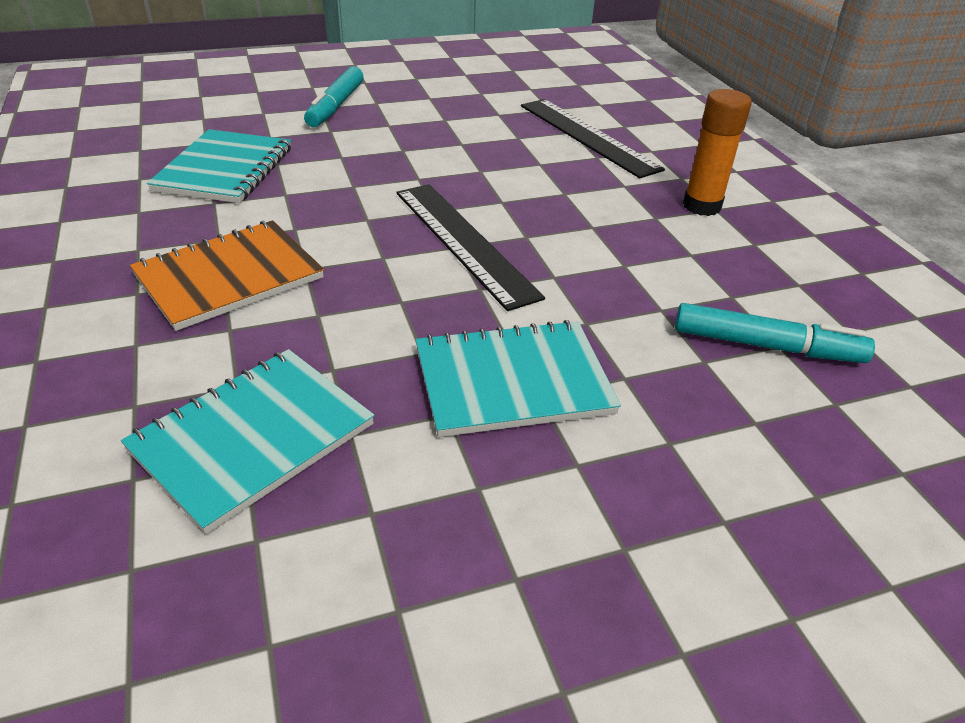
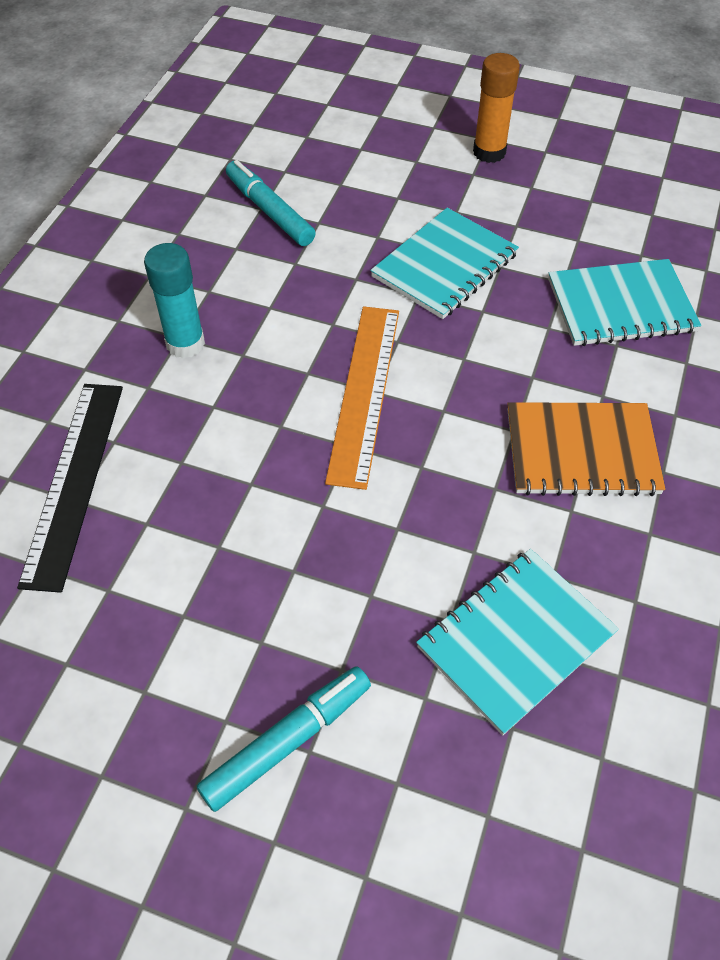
camera: 140 degrees left, 15 degrees up
black ruler [396,184,545,311] -> orange ruler [325,306,399,490]
turquoise notebook [416,320,621,437] -> turquoise notebook turned 75 degrees counterclockwise [370,208,519,319]
orange glue stick [683,89,752,216] -> orange glue stick moved to [473,53,520,163]
none -> turquoise glue stick [144,243,205,358]

